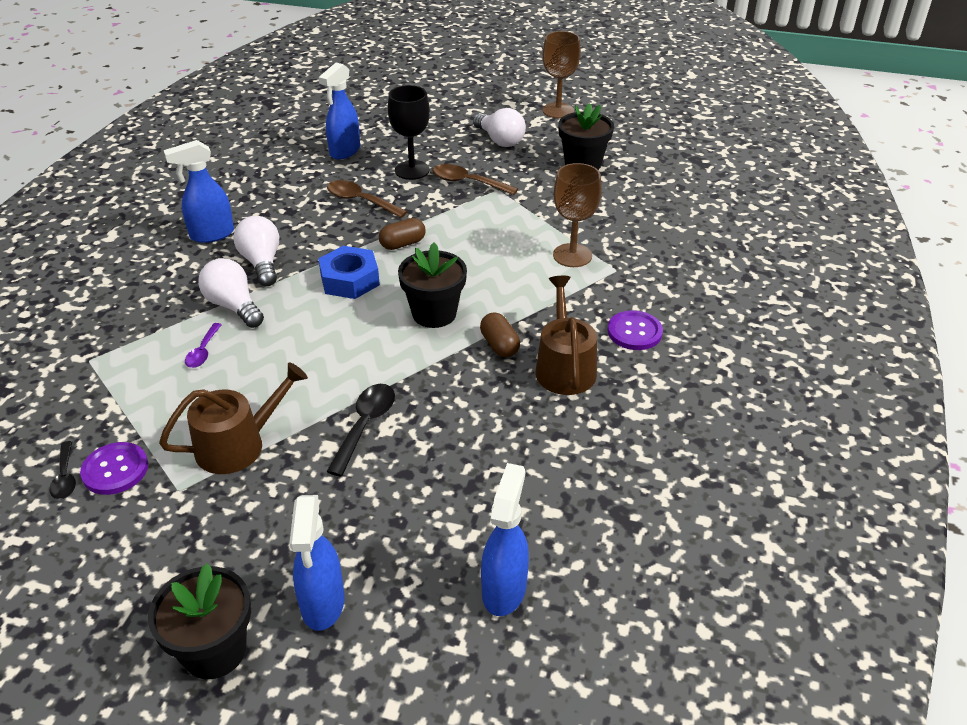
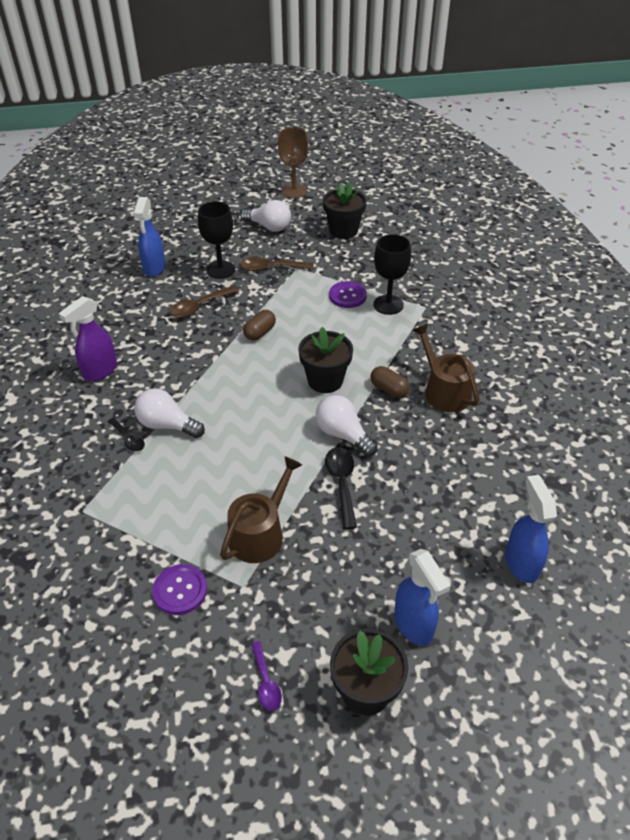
camera: 25 degrees left, 5 degrees up
black spoon [49,441,76,499] -> black spoon moved to [108,418,145,452]
blue spray bottle [164,140,234,243] -> purple spray bottle [59,296,117,381]
purple spoon [185,323,222,368] -> purple spoon moved to [251,641,282,711]
white light bulb [233,216,279,286] -> white light bulb moved to [315,395,377,456]
blue nut [318,246,380,299] -> none
brown spoon [327,180,408,218] -> brown spoon turned 45 degrees counterclockwise [169,285,240,318]
brown goblet [553,163,602,267] -> black goblet [373,234,411,315]
purple button [608,310,663,350] -> purple button moved to [329,281,367,308]

